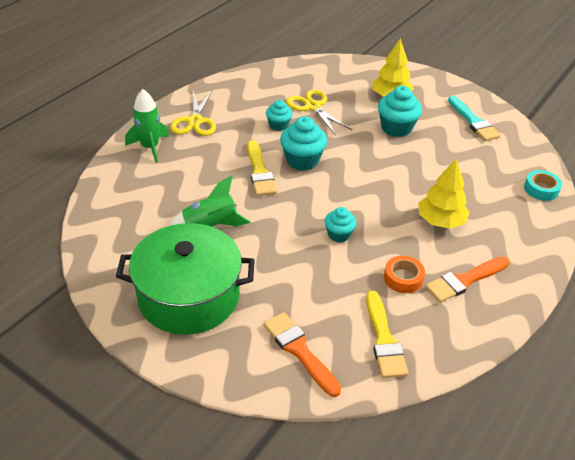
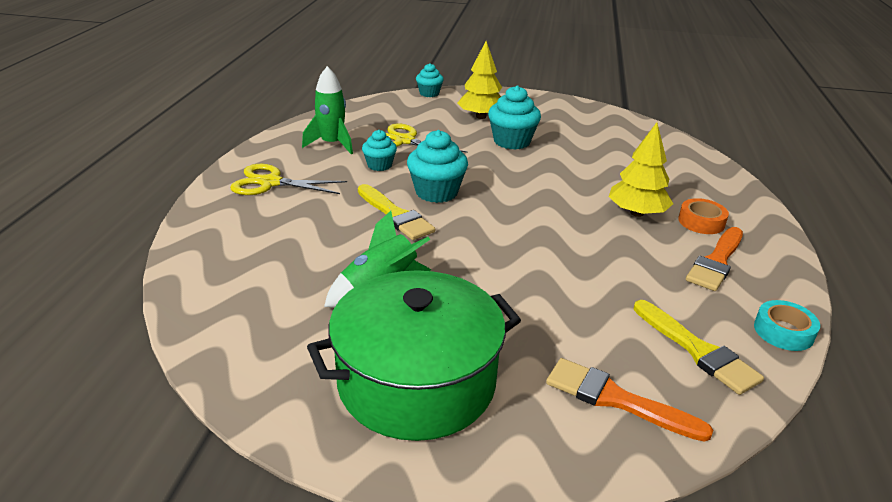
camera: 25 degrees left, 10 degrees down
green rocket [125,89,169,163] -> green rocket moved to [302,66,353,154]
yellow scissors [170,91,216,136] -> yellow scissors turned 120 degrees clockwise [230,164,347,195]
turquoise cupcake [325,207,356,242] -> turquoise cupcake moved to [416,63,444,97]
orange tape [384,256,425,293] -> orange tape moved to [678,198,729,234]
turquoise brush [448,96,501,141] -> none
turquoise tape [524,170,562,201] -> turquoise tape moved to [754,300,820,351]

